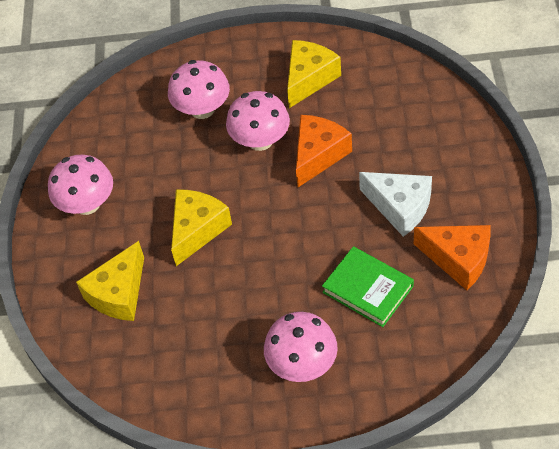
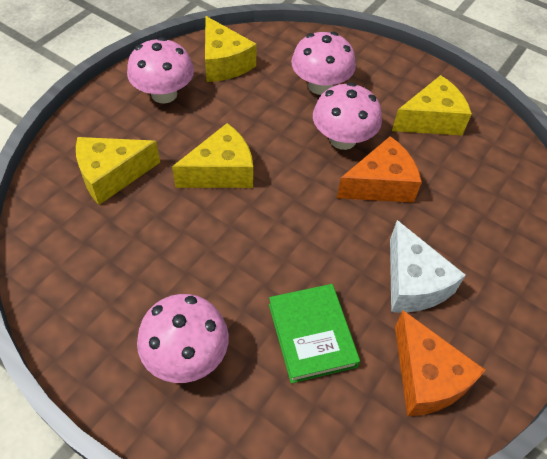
camera: 30 degrees right, 0 degrees up
none -> yellow cheese [205,16,257,82]

